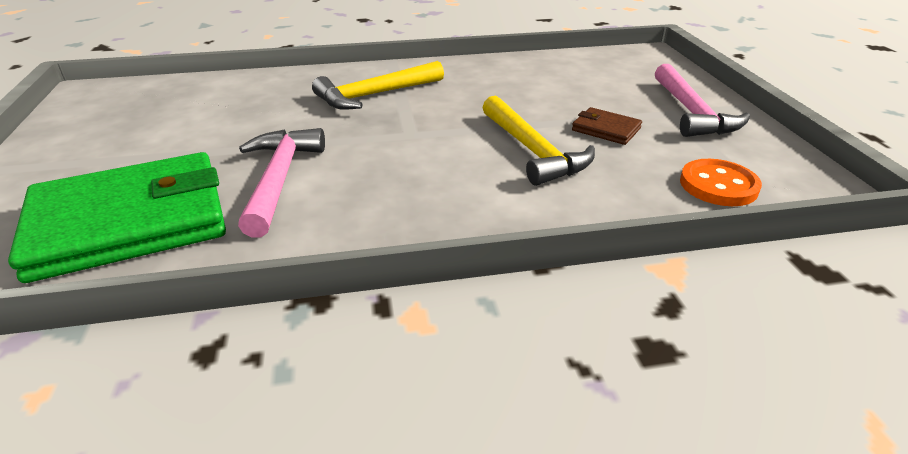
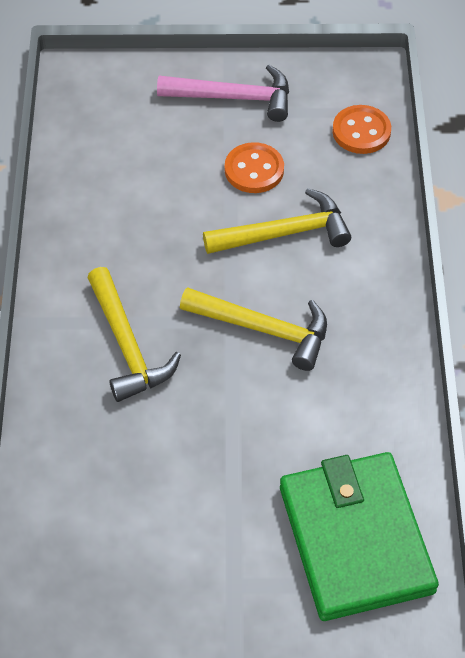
camera: 80 degrees left, 20 degrees up
pink hammer [238,128,325,238] -> none
brown wallet [572,107,642,145] -> orange button [225,142,284,193]
none -> yellow hammer [180,287,327,371]

